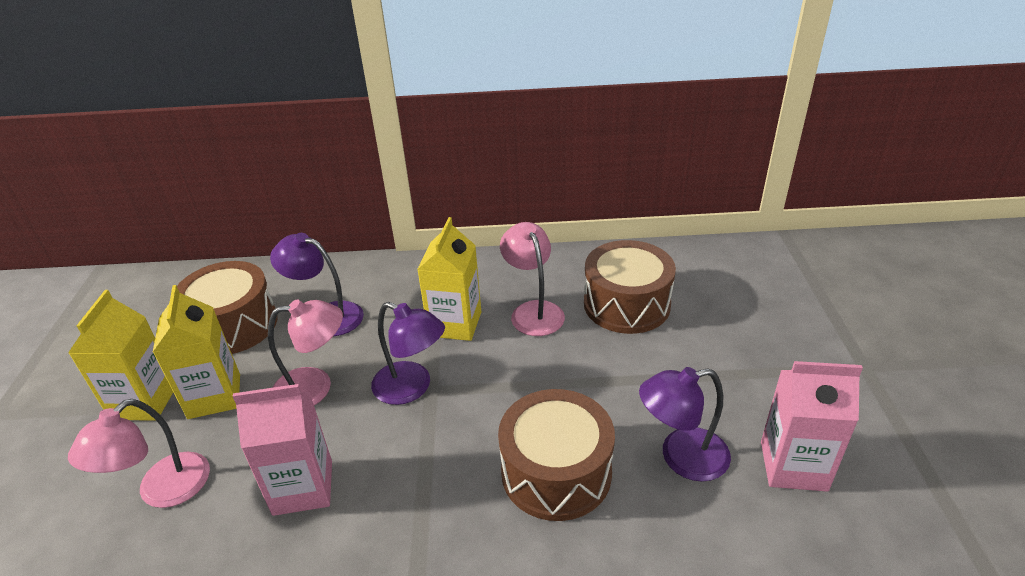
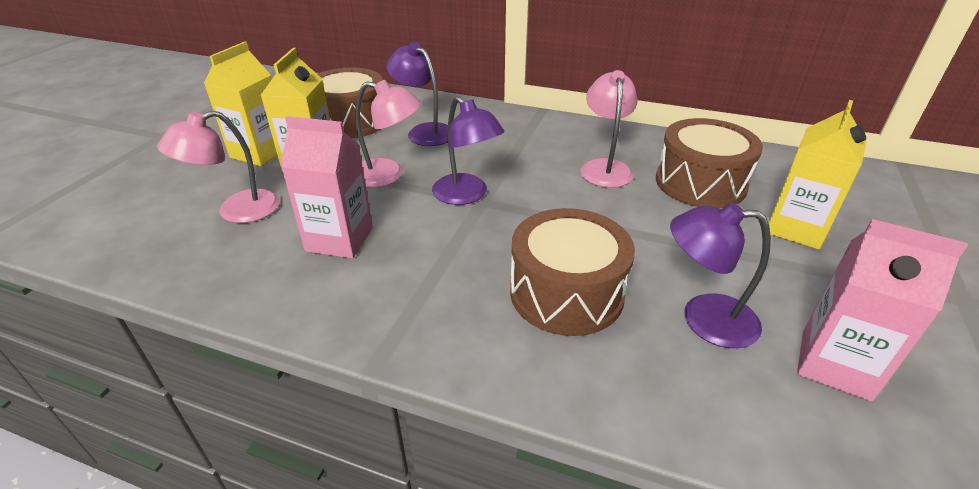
camera: 20 degrees right, 0 degrees up
yellow carton [417,217,481,341] -> yellow carton moved to [769,100,867,249]

